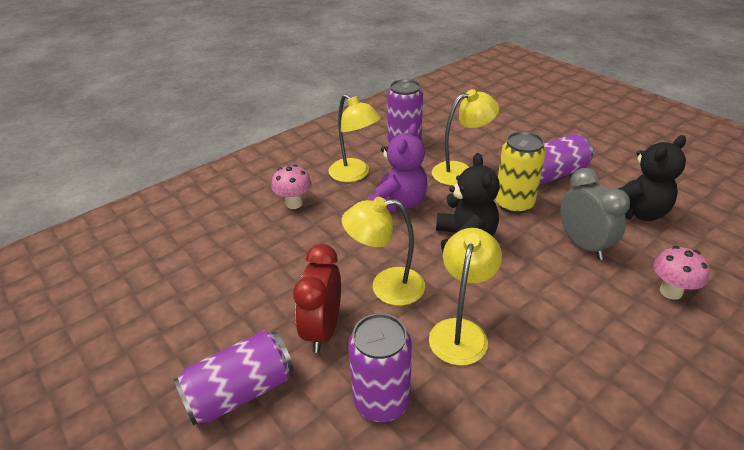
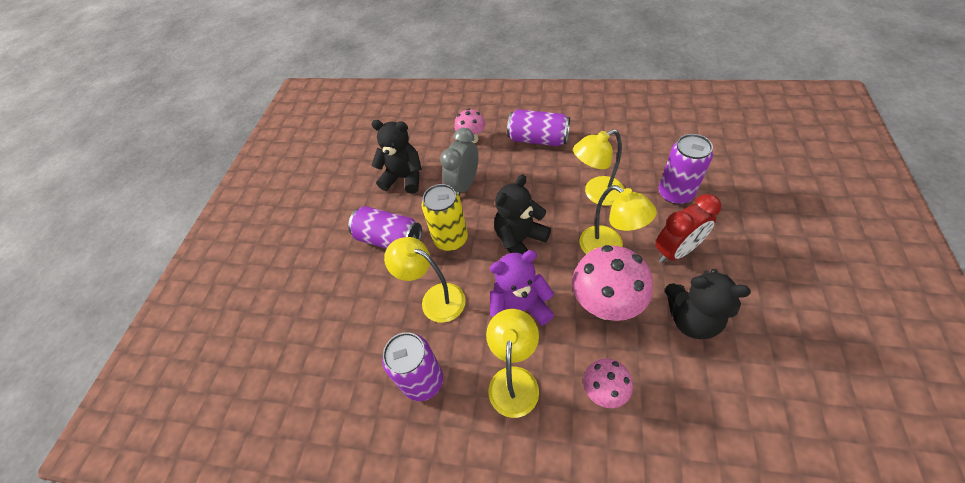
camera: 125 degrees left, 15 degrees up
purple can [173,330,293,425] -> purple can moved to [507,109,570,146]
none -> pink mushroom [572,245,653,321]
none -> black teddy bear [665,269,751,339]

